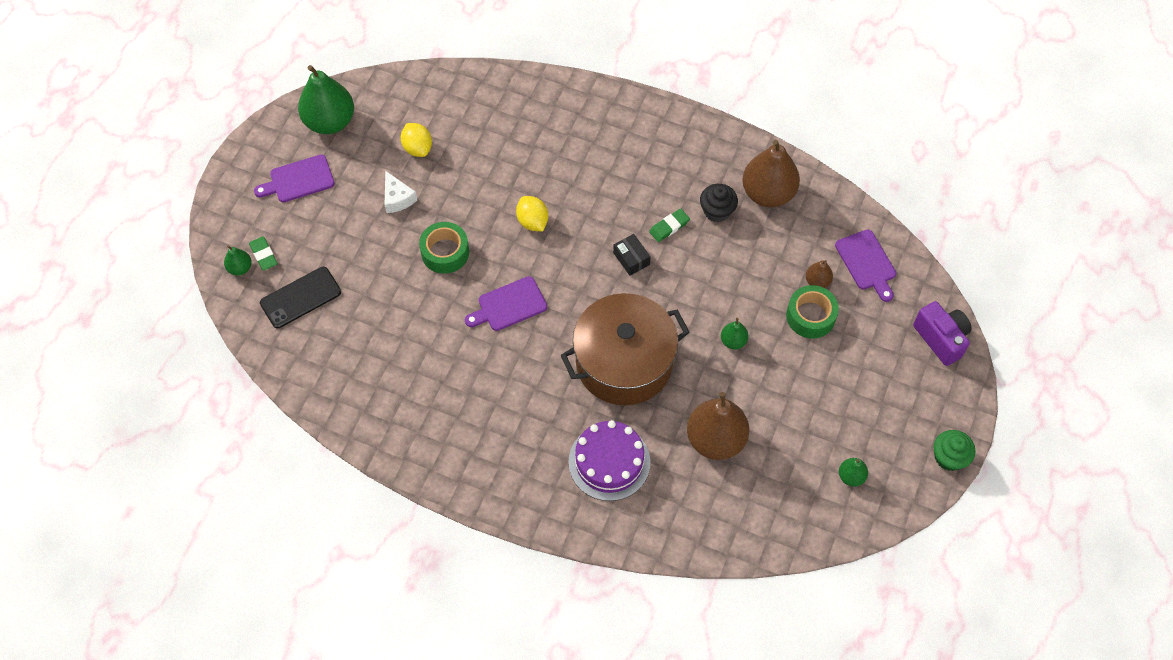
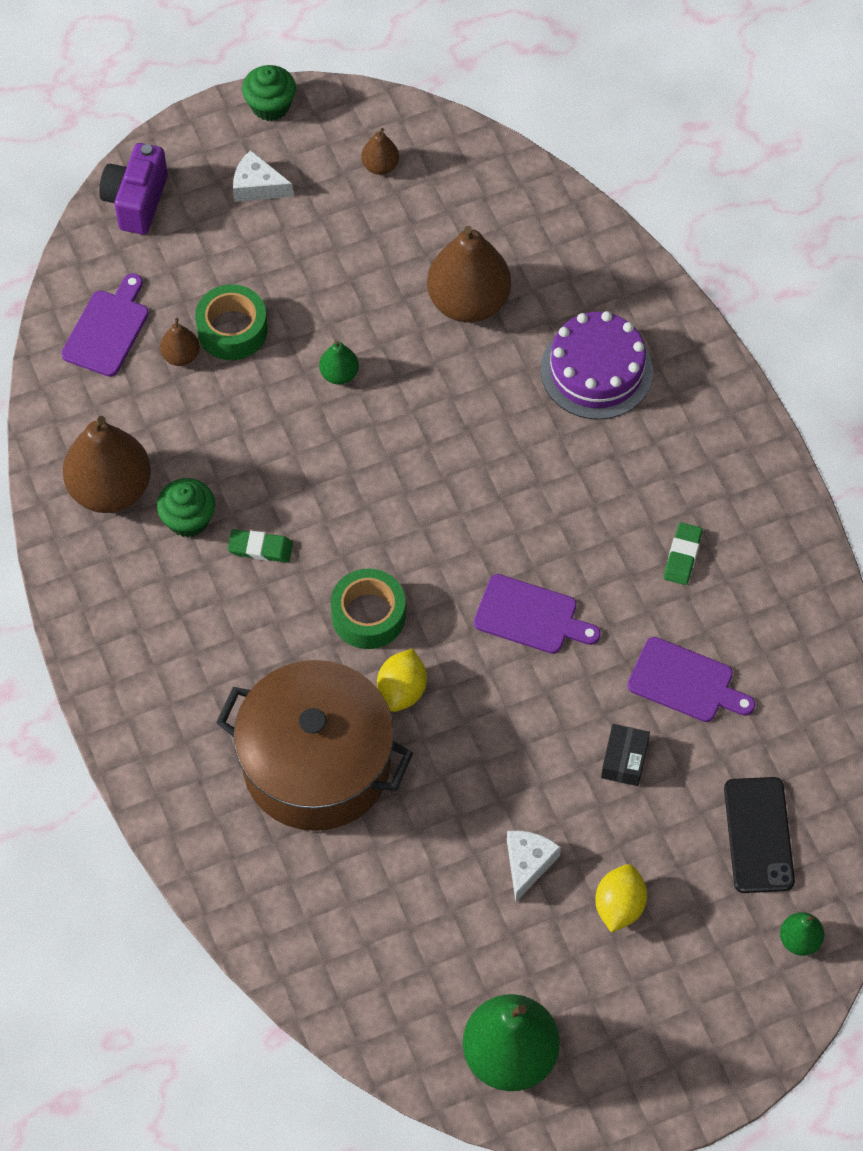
camera: 135 degrees left, 0 degrees up
green eraser [249,236,278,271] -> green eraser moved to [664,522,703,585]
purple cutting board [254,154,335,202] -> purple cutting board moved to [627,637,755,722]
black phone [260,267,341,328] -> black phone turned 75 degrees clockwise [724,777,795,893]
yellow lemon [401,123,432,157] -> yellow lemon moved to [595,864,647,933]
green tape [419,222,469,274] -> green tape moved to [331,569,406,649]
brown pot [561,293,690,405] -> brown pot moved to [216,660,413,831]
black box [613,234,651,276] -> black box moved to [601,724,650,786]
black cupcake [700,184,738,222] -> green cupcake [157,478,215,537]
green pear [839,458,868,486] -> brown pear [361,128,399,175]
none -> white cheese [233,150,293,202]

